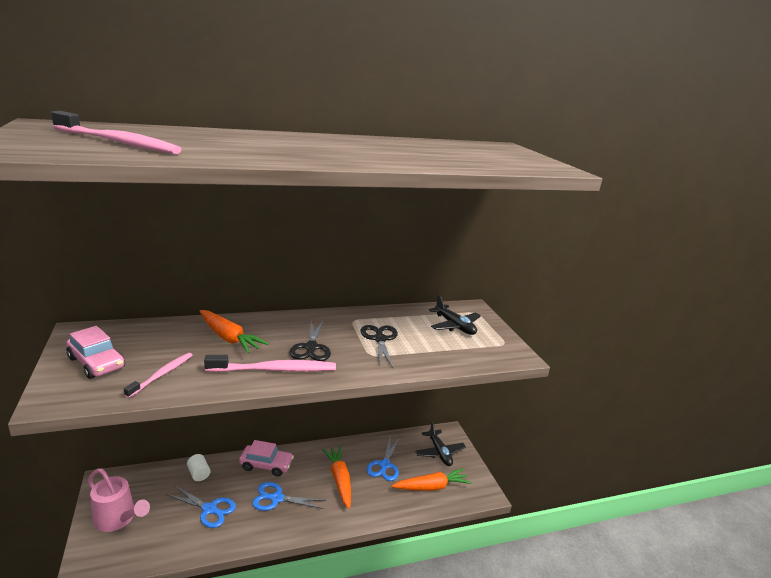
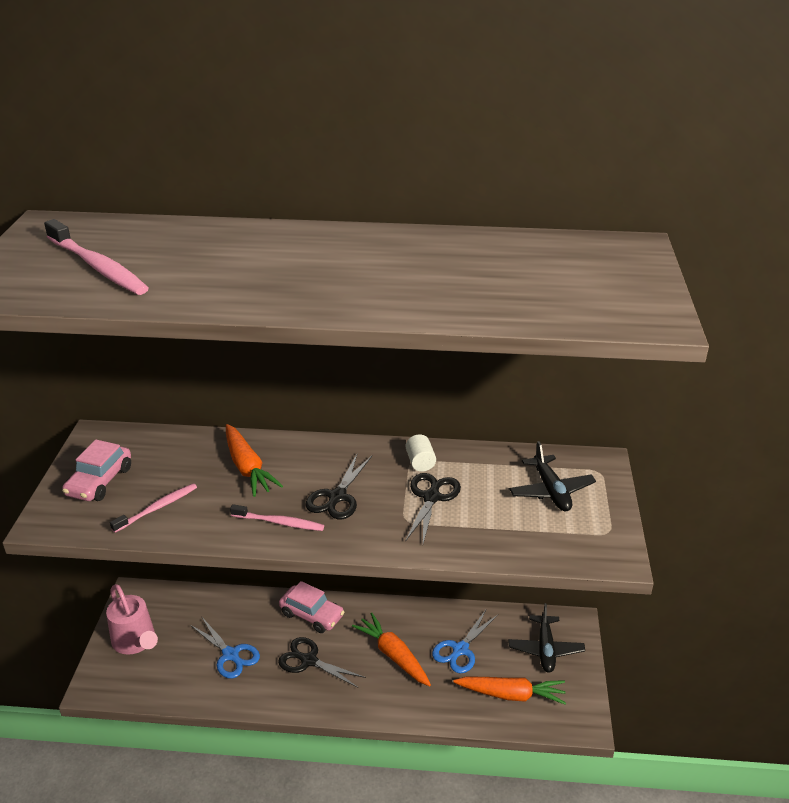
camera: 25 degrees right, 10 degrees up
pink car [66,326,125,379] -> pink car turned 45 degrees clockwise [62,439,131,501]
white cylinder [187,454,211,481] -> white cylinder moved to [406,434,436,472]
pink toothbrush [204,355,336,372] -> pink toothbrush [230,504,324,531], size x0.62
blue scissors [252,482,324,511] -> black scissors [278,637,366,688]
orange carrot [322,446,351,509] -> orange carrot turned 45 degrees counterclockwise [352,613,431,686]

